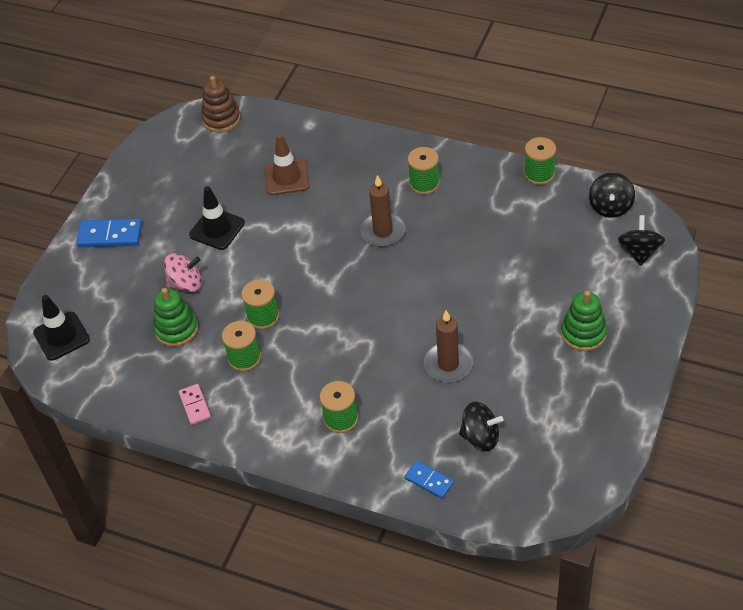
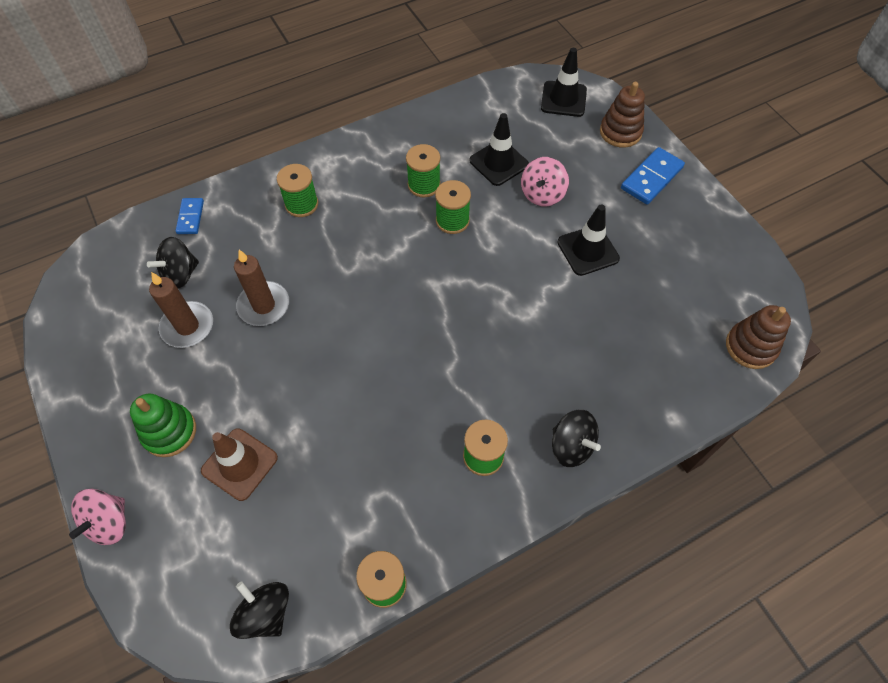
camera: 125 degrees right, 10 degrees up
green stacking toy [153,288,198,347] -> black traffic cone [470,113,529,186]
pink domino [179,384,211,425] -> none
brown traffic cone [264,134,310,195] -> brown traffic cone moved to [201,428,278,501]
brown candle [360,175,405,247] -> brown candle moved to [149,272,213,348]
blue domino [404,461,454,499] -> blue domino turned 75 degrees counterclockwise [175,198,204,234]
black spinning top [618,215,665,266] -> black spinning top moved to [552,409,601,467]
none -> pink spinning top [69,489,126,545]
none -> brown stacking toy [600,82,645,147]

